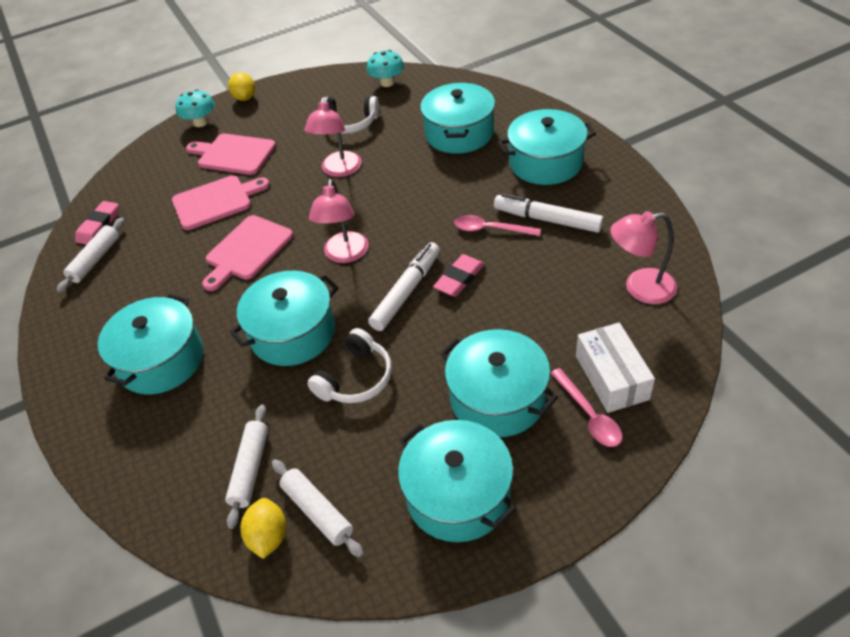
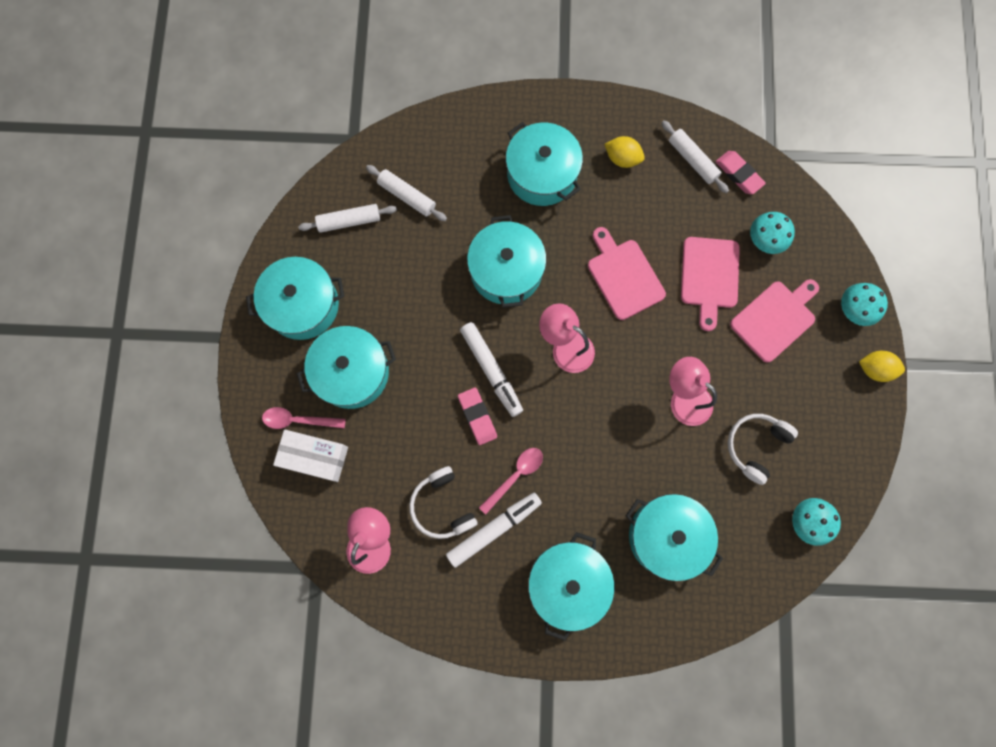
camera: 115 degrees right, 30 degrees up
yellow lemon [240,498,286,559] -> yellow lemon moved to [604,136,645,168]
white headphones [307,328,392,403] -> white headphones moved to [409,466,478,539]
none -> turquoise mushroom [750,212,795,254]

